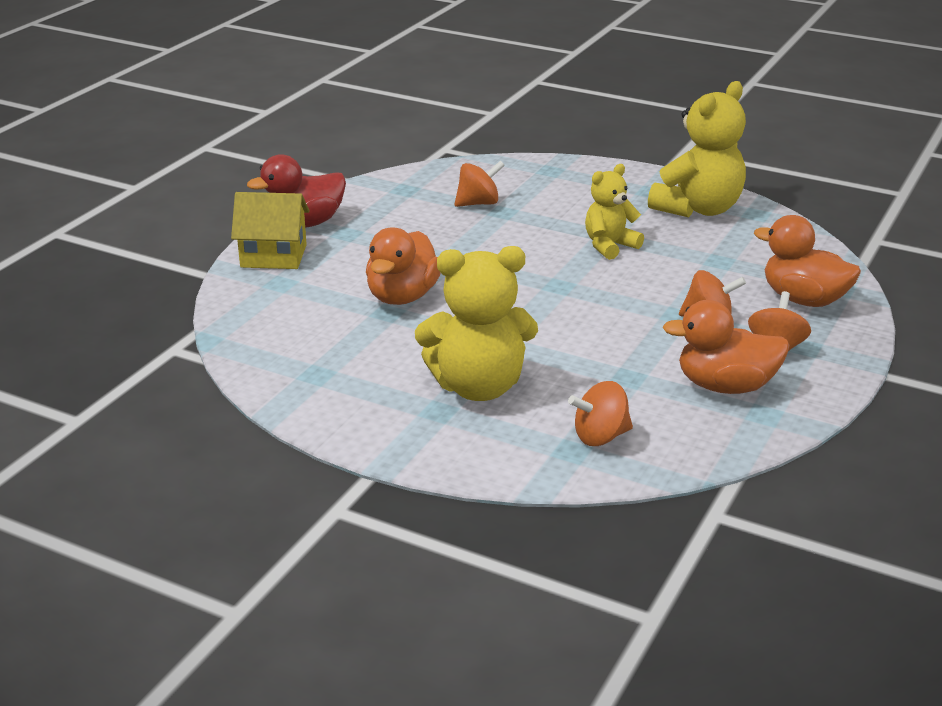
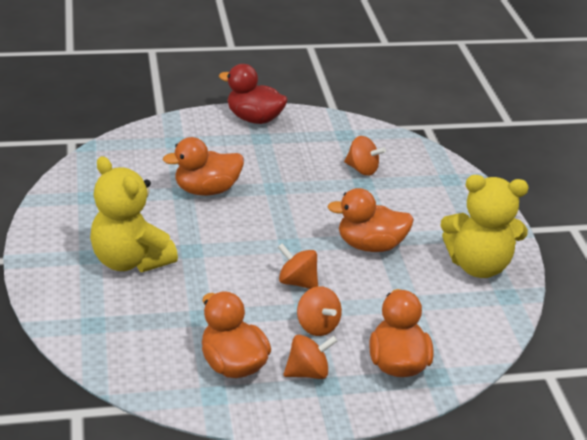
camera: 50 degrees right, 5 degrees up
yellow house [231,192,309,269] -> none
orange spinning top [568,381,633,446] -> orange spinning top moved to [278,244,318,289]
yellow teddy bear [585,164,644,260] -> orange duck [327,188,414,252]

